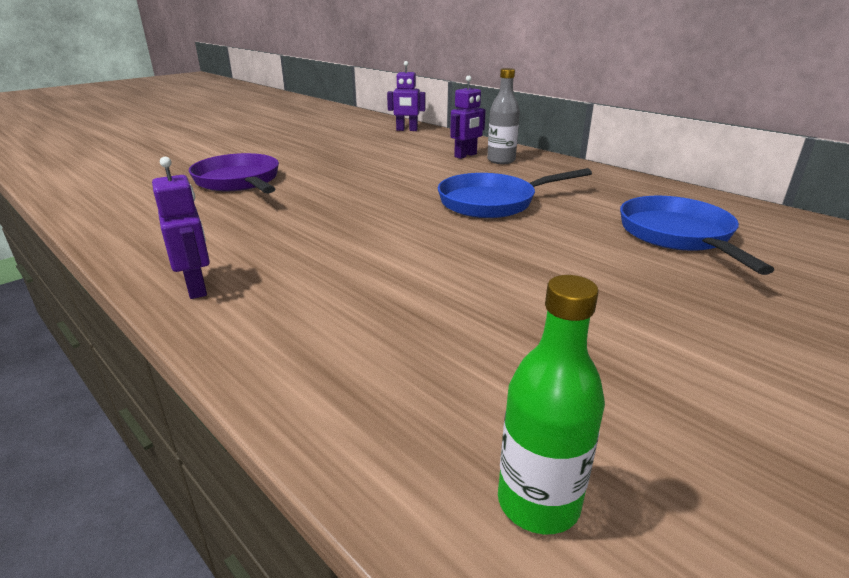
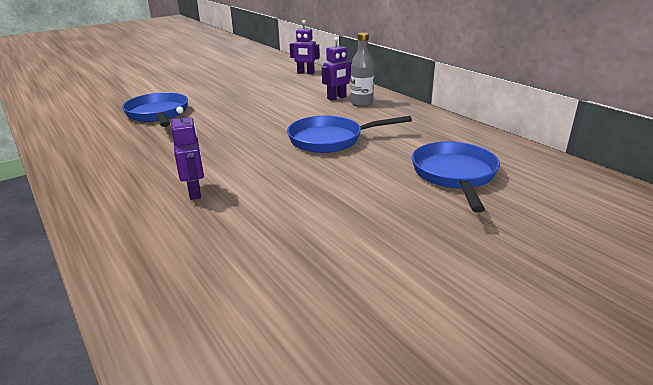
camera: 10 degrees right, 0 degrees up
purple robot [152,157,210,299] -> purple robot moved to [171,106,204,200]
purple pan [189,153,279,193] -> blue pan [122,92,188,127]
green bottle [498,275,605,534] -> none

